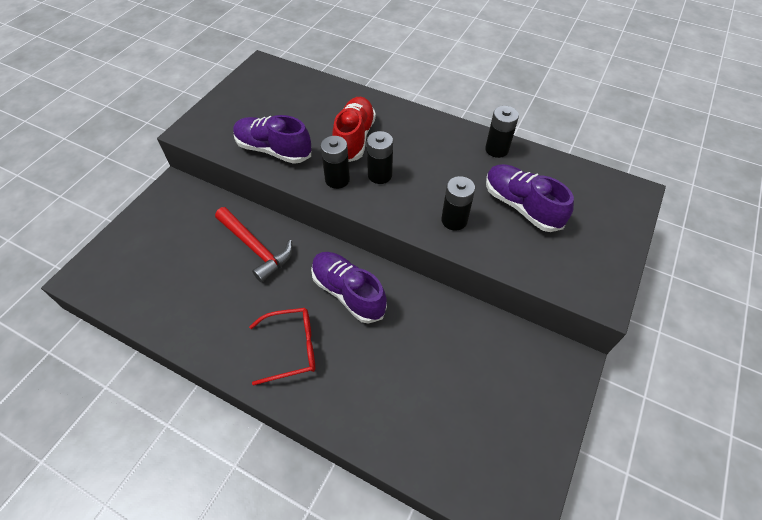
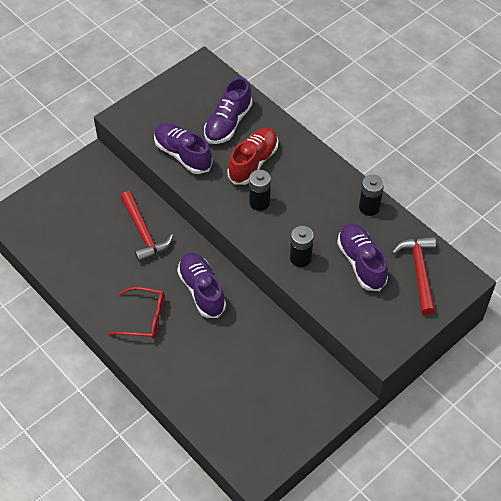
camera: 20 degrees right, 0 degrees up
black battery [321,136,350,189] -> none
none -> purple shoe [204,77,253,144]
none -> red hammer [392,236,436,315]

